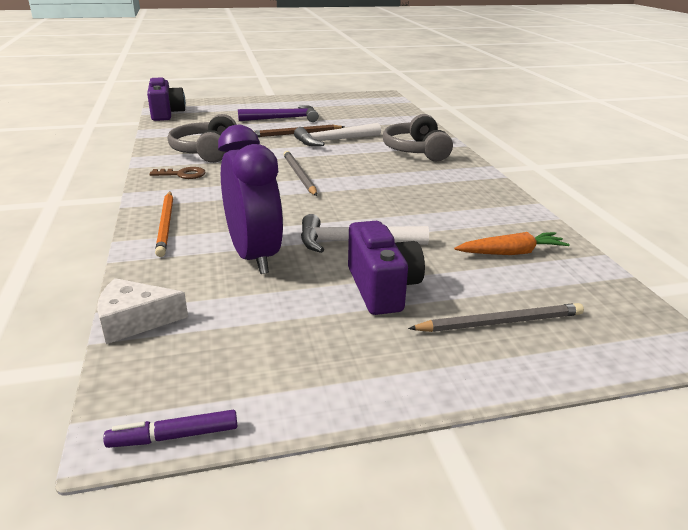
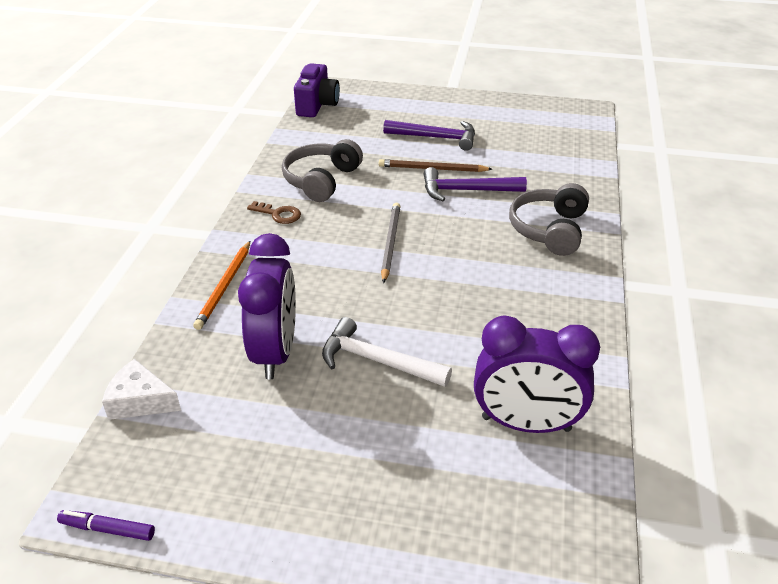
camera: 25 degrees right, 10 degrees up
white hammer [294,123,381,146] -> purple hammer [424,167,527,201]
purple camera [348,221,425,315] -> none
grey pencil [408,303,584,332] -> none
orange carrot [454,232,570,255] -> purple clock [474,315,600,433]

